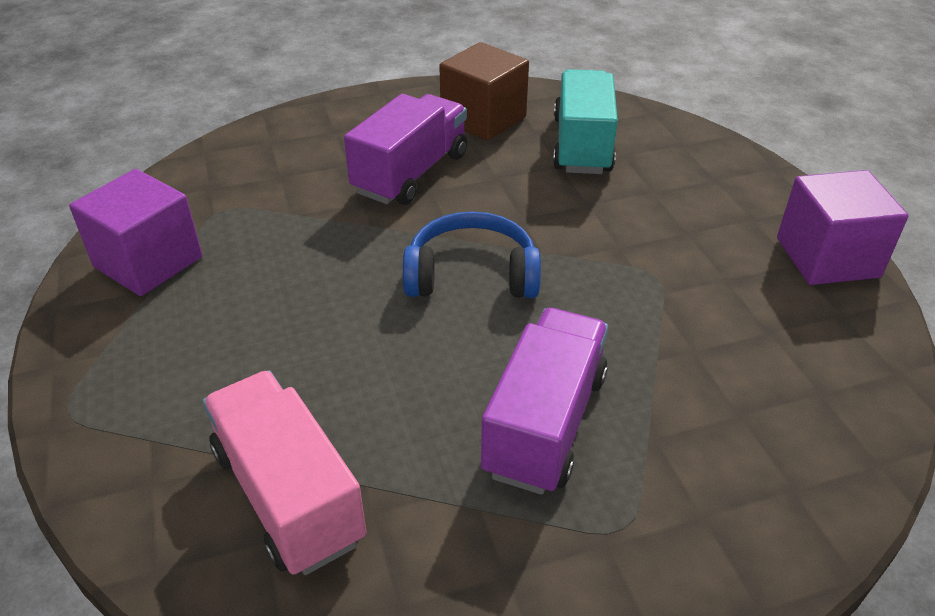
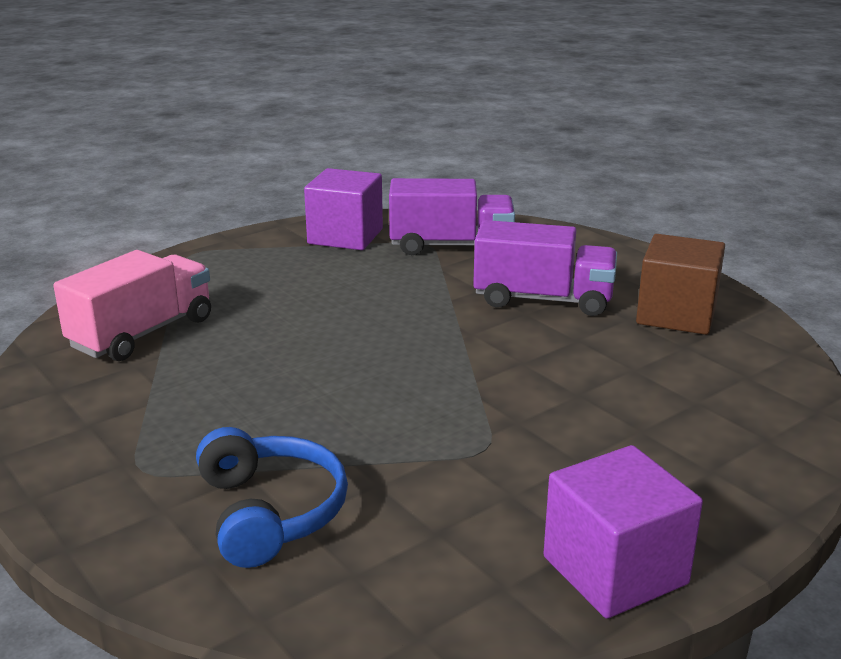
camera: 70 degrees right, 15 degrees down
blue headphones [403,211,541,298] -> blue headphones moved to [196,427,348,568]
purple truck [481,308,608,495] -> purple truck moved to [389,178,515,255]
turquoise truck [553,69,618,174] -> none

